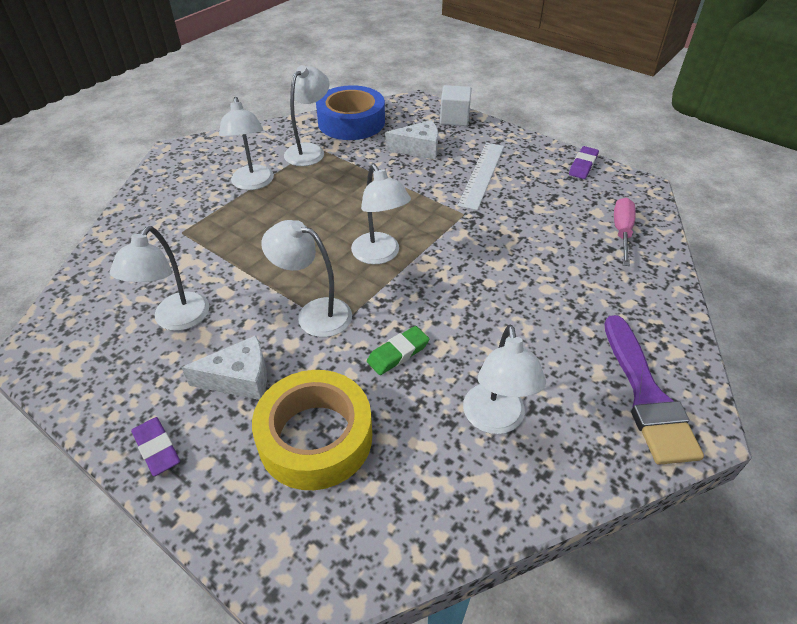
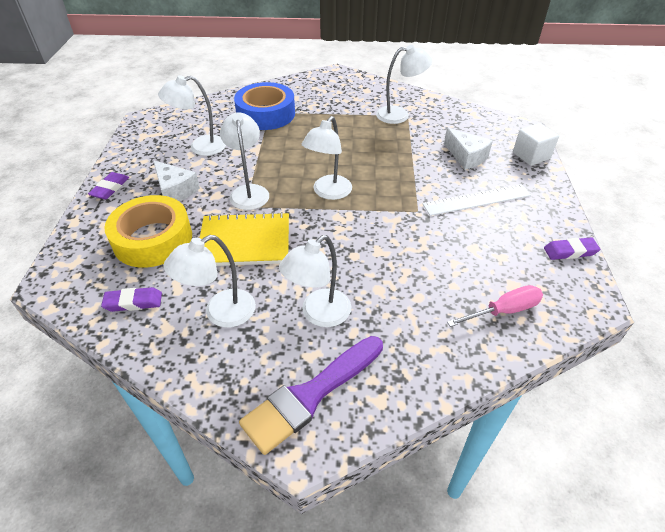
camera: 55 degrees right, 0 degrees up
white lamp [219,97,274,190] -> white lamp moved to [279,235,352,327]
blue tape [316,85,385,140] -> blue tape moved to [234,82,295,130]
green eraser [367,326,429,375] -> yellow notebook [200,212,289,266]
none -> purple eraser [101,287,162,312]

